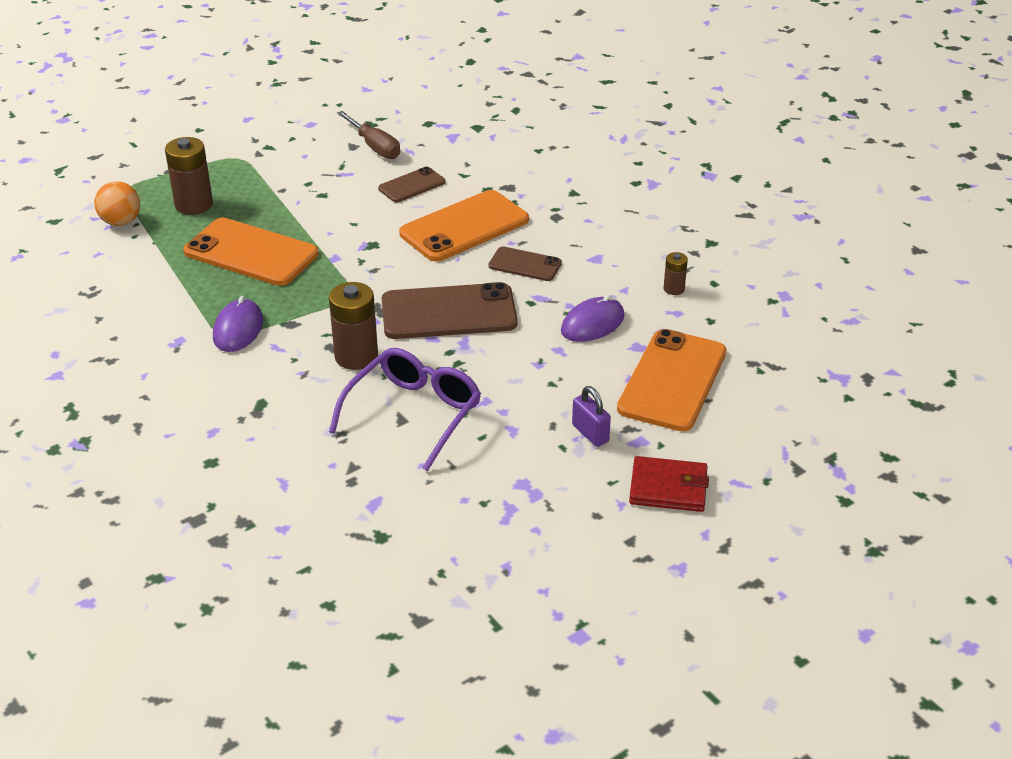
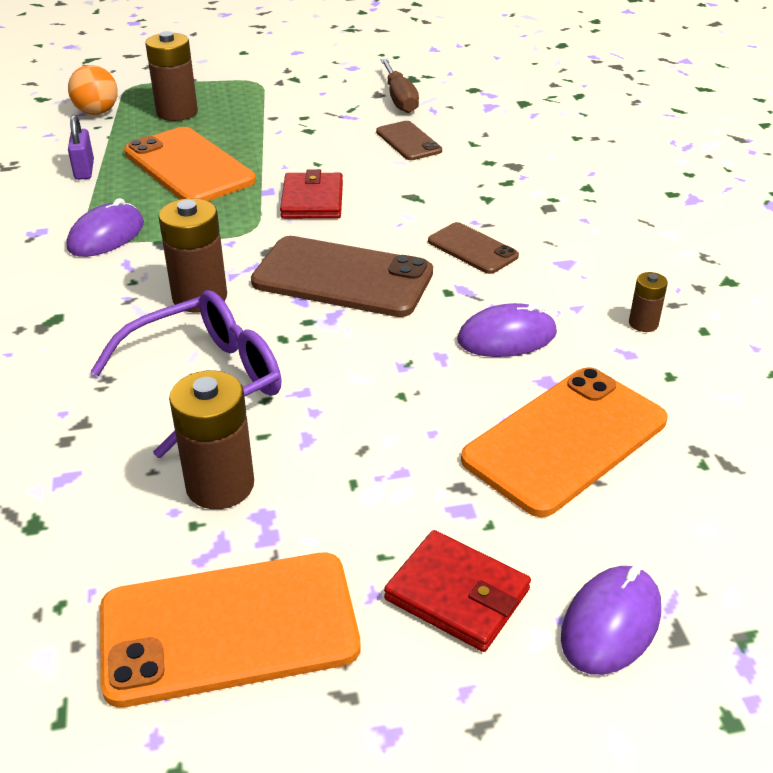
camera: 25 degrees right, 0 degrees up
brown phone [378,167,446,202] -> brown phone turned 75 degrees clockwise [376,121,442,160]
orange phone [399,190,529,261] -> orange phone moved to [100,553,360,708]
purple padlock [572,386,611,447] -> purple padlock moved to [68,115,94,180]
none -> brown battery [169,371,254,509]
none -> red wallet [280,169,343,219]
none -> purple mouse [561,566,661,675]

